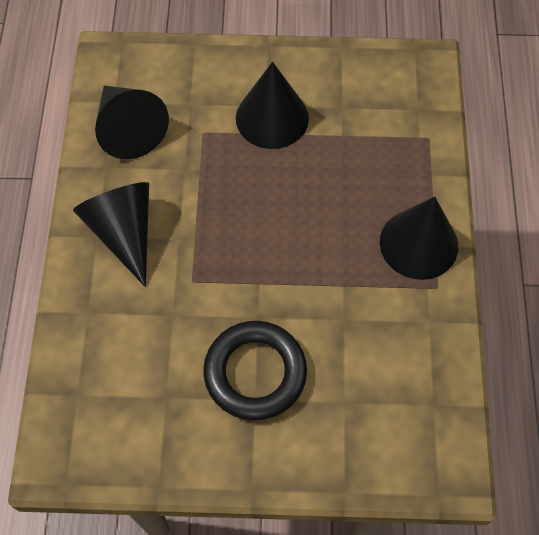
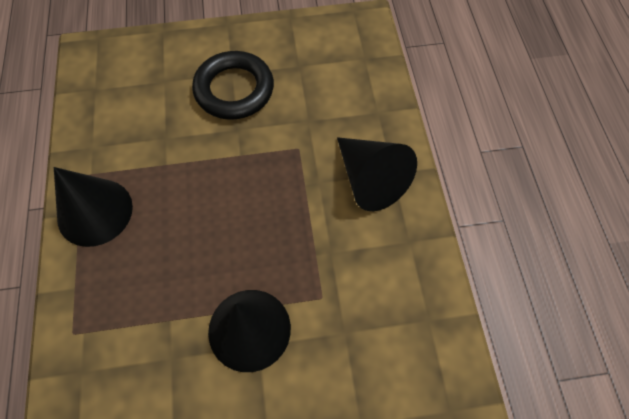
camera: 170 degrees right, 0 degrees up
black cone [95,86,169,159] -> none

